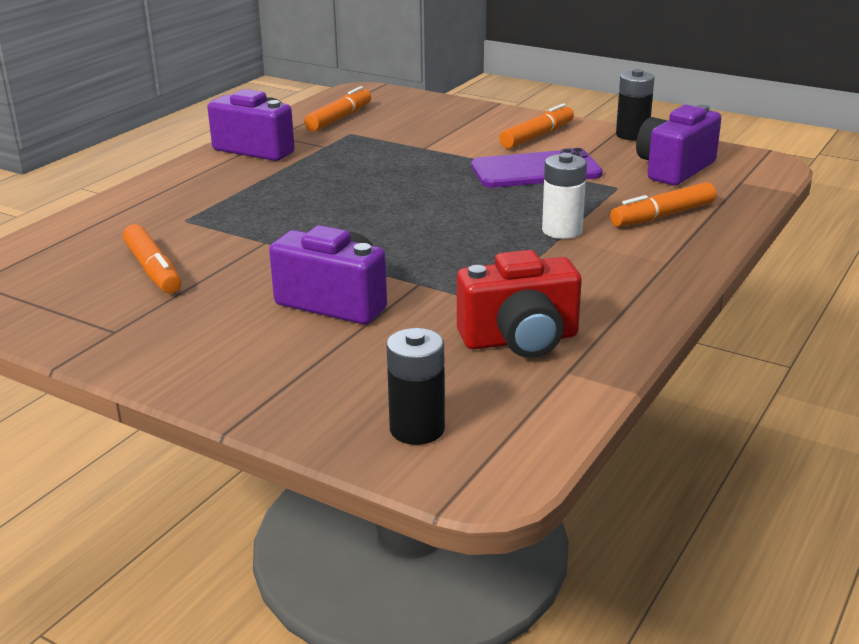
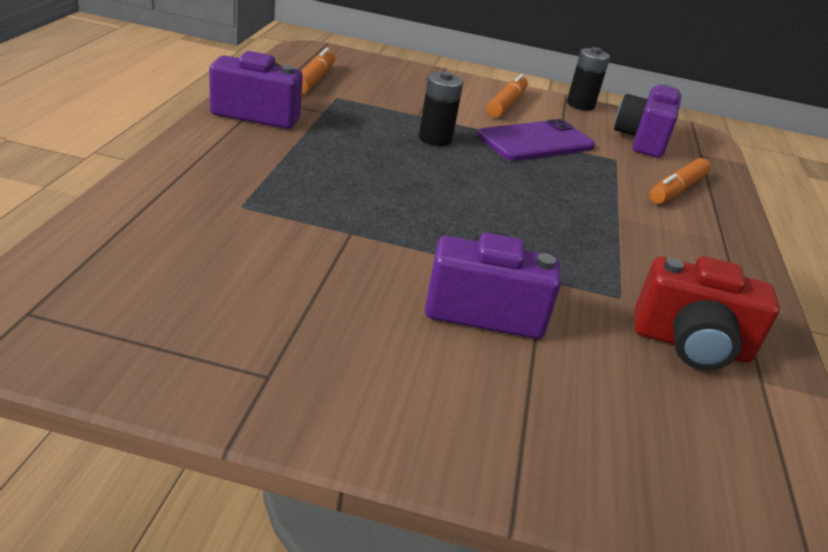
camera: 25 degrees left, 5 degrees up
orange marker [123,224,181,294] -> none
black battery [386,328,445,445] -> black battery moved to [419,71,463,146]
red camera [457,250,582,358] -> red camera turned 45 degrees clockwise [634,256,780,370]
white battery [542,153,587,239] -> none

